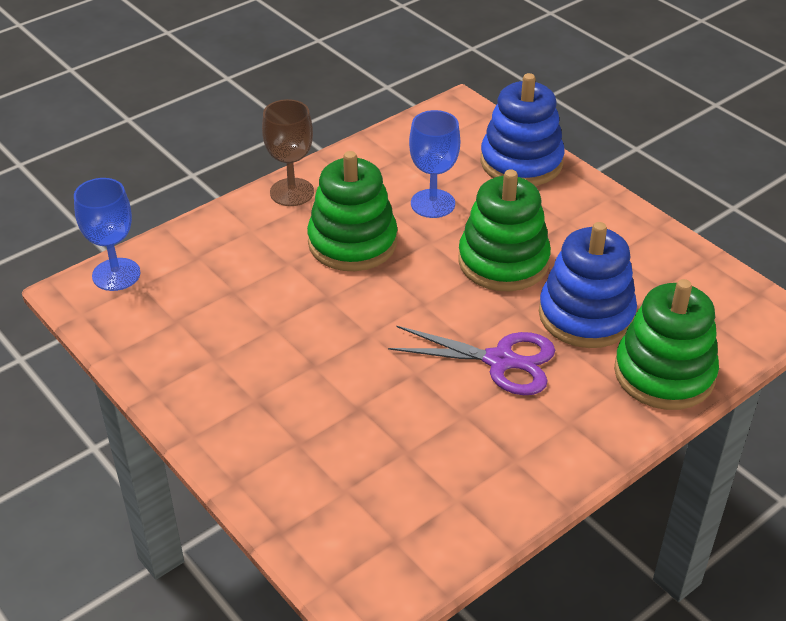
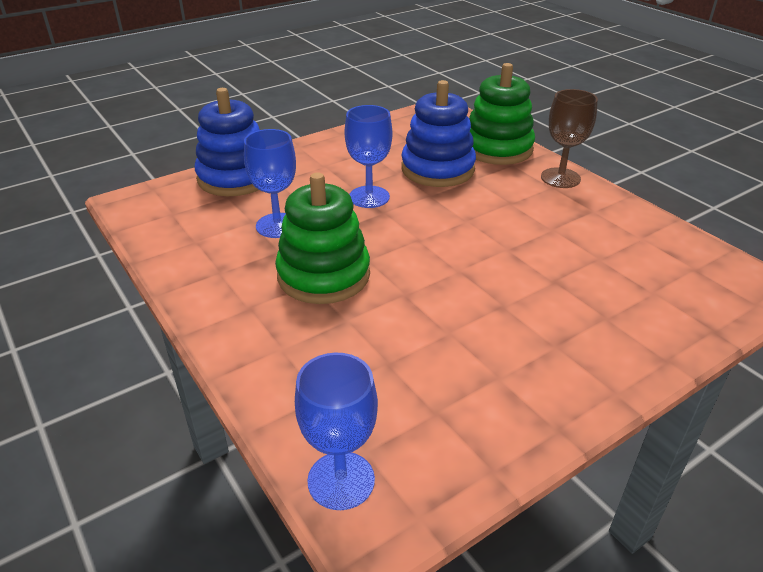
camera: 85 degrees left, 5 degrees down
brown goblet [262,99,314,206] -> brown goblet moved to [541,89,598,188]
purple scissors [388,326,555,395] -> none
green stacking toy [458,169,551,291] -> blue goblet [345,105,392,208]

